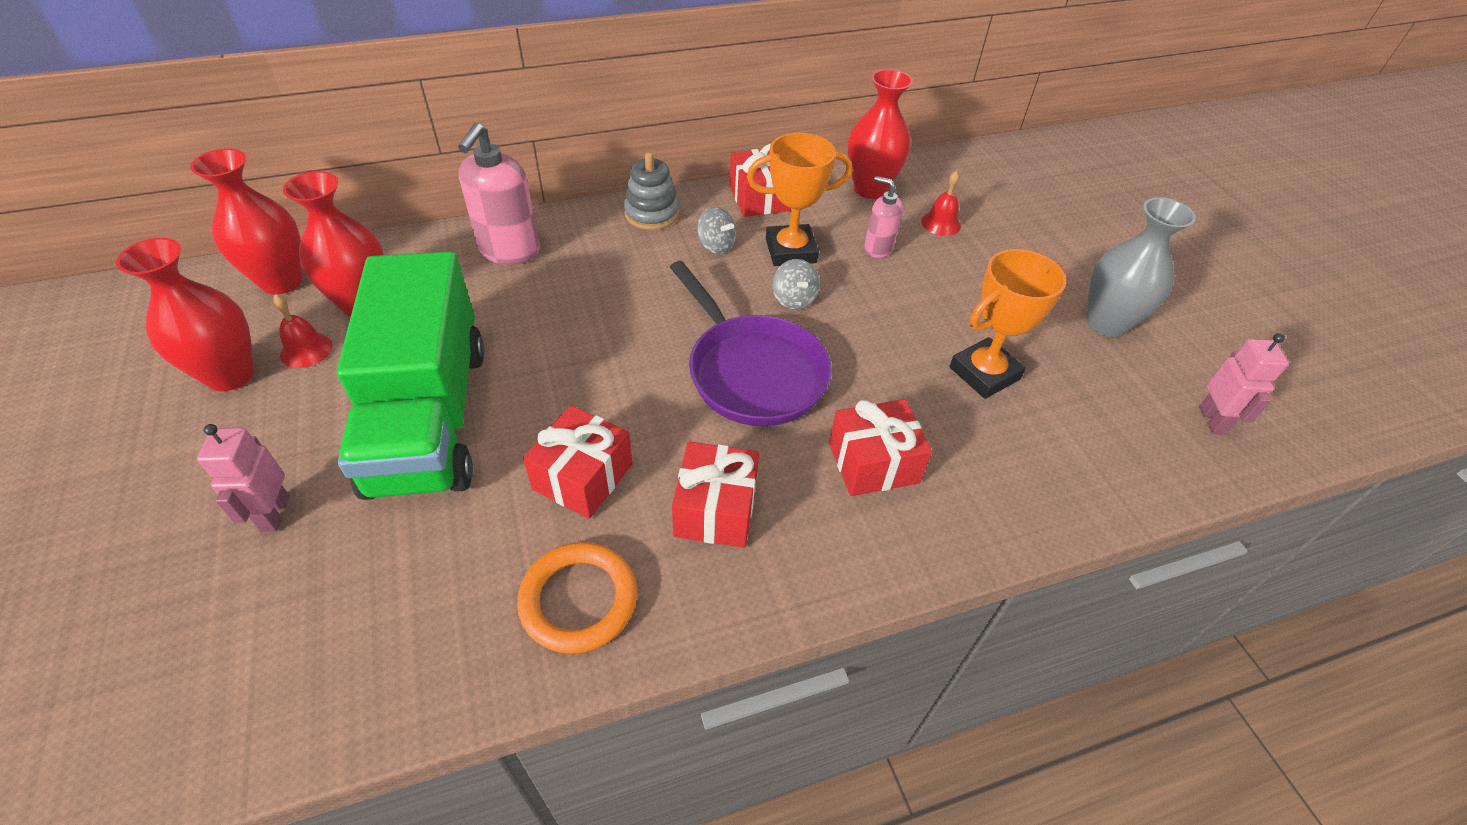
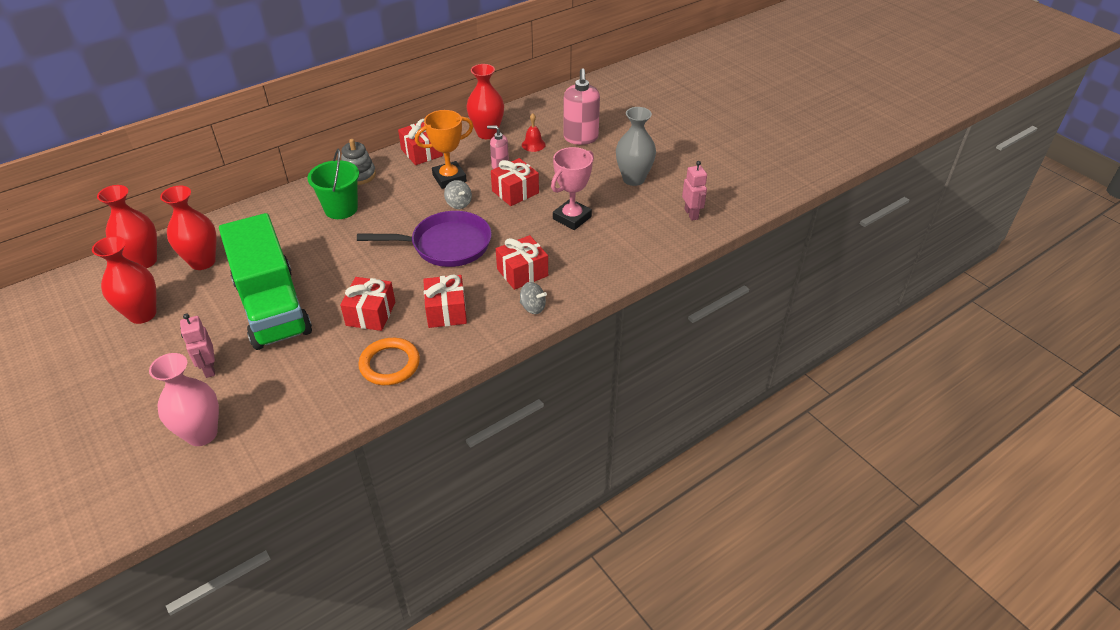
camera: 15 degrees left, 5 degrees down
red bell [273,294,333,368] -> none
pink soap dispenser [458,123,540,265] -> pink soap dispenser moved to [563,68,600,145]
purple pan [670,261,832,426] -> purple pan turned 45 degrees counterclockwise [357,211,492,267]
grey spinning top [697,207,736,254] -> grey spinning top moved to [520,282,547,314]
orange trophy [949,249,1066,399] -> pink trophy [551,147,594,230]
none -> pink vase [149,353,219,446]
none -> green bucket [307,149,359,219]
none -> red gift [491,158,539,206]

